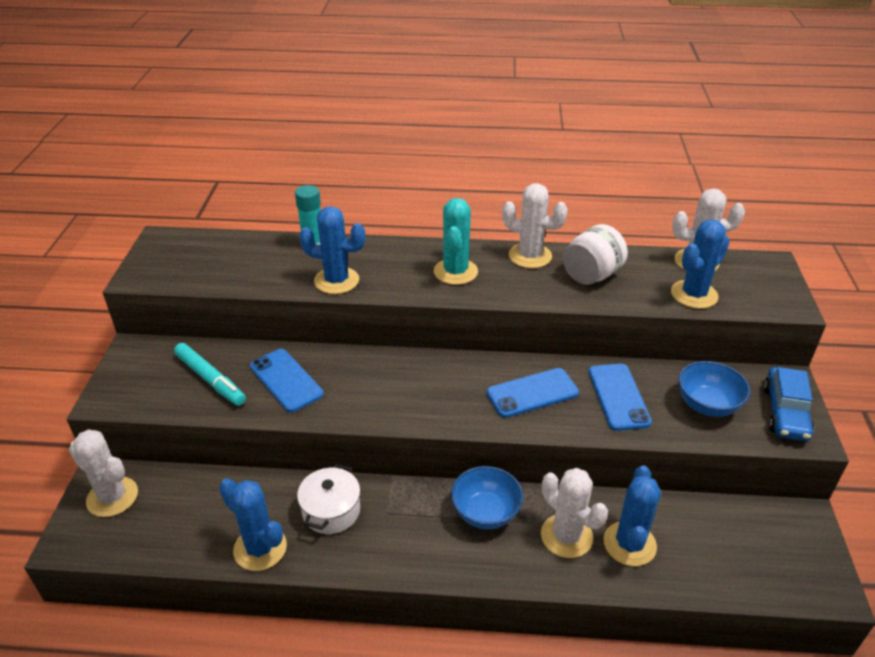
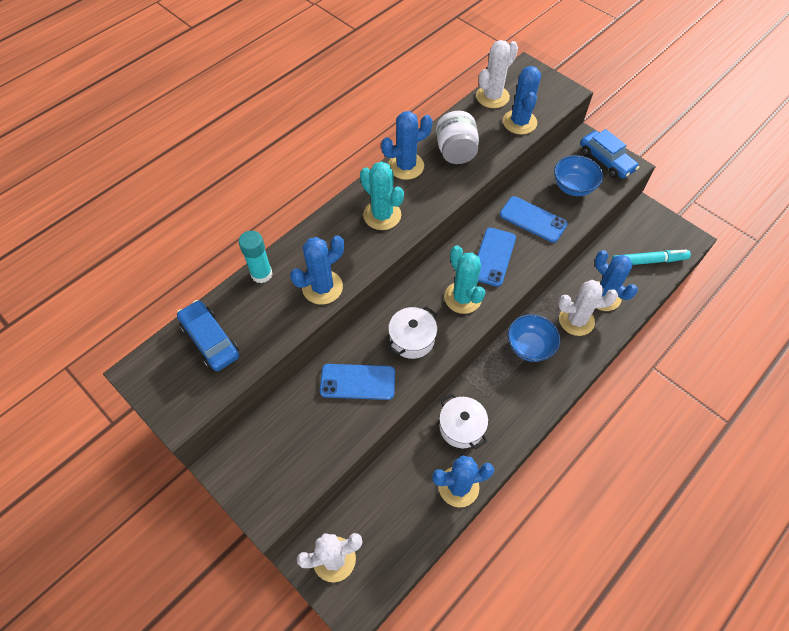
camera: 50 degrees left, 20 degrees up
turquoise marker [174,343,246,406] -> turquoise marker moved to [612,250,691,265]
white cactus [502,183,568,268] -> blue cactus [381,111,433,180]
none -> blue car [177,300,239,371]
none -> white pot [388,306,437,359]
none -> turquoise cactus [444,245,486,314]

